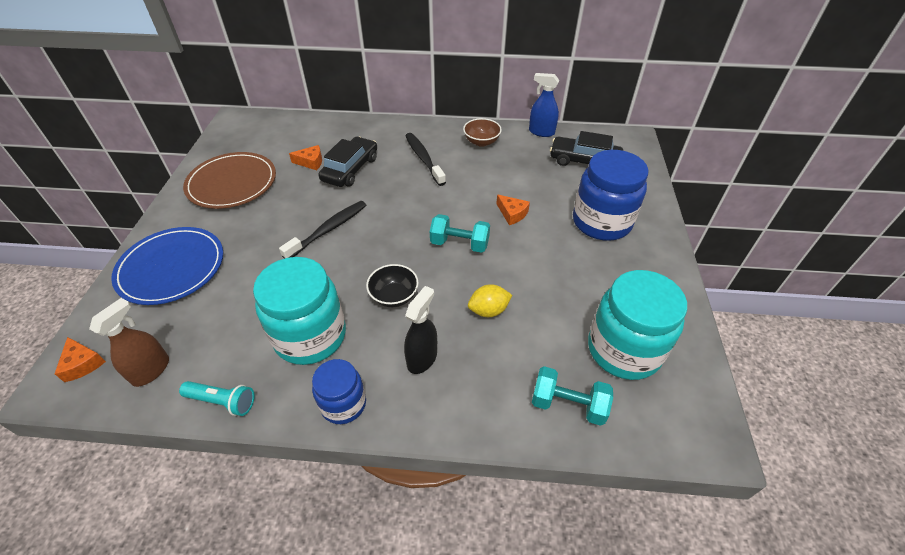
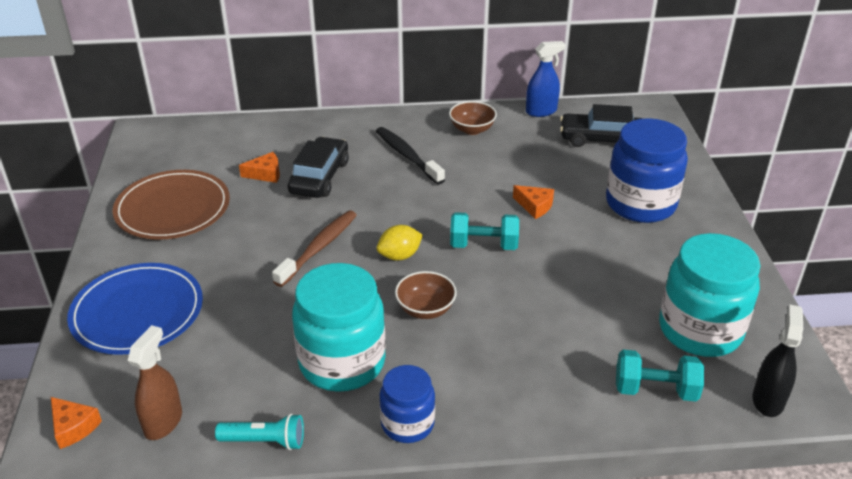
camera: 10 degrees left, 10 degrees down
black toothbrush [279,201,366,259] -> brown toothbrush [272,210,357,287]
black bowl [366,264,419,307] -> brown bowl [395,271,457,319]
black spray bottle [404,286,437,374] -> black spray bottle moved to [753,304,803,417]
yellow lemon [468,284,512,317] -> yellow lemon moved to [377,225,423,261]
blue spray bottle [529,73,559,137] -> blue spray bottle turned 150 degrees clockwise [526,41,566,117]

